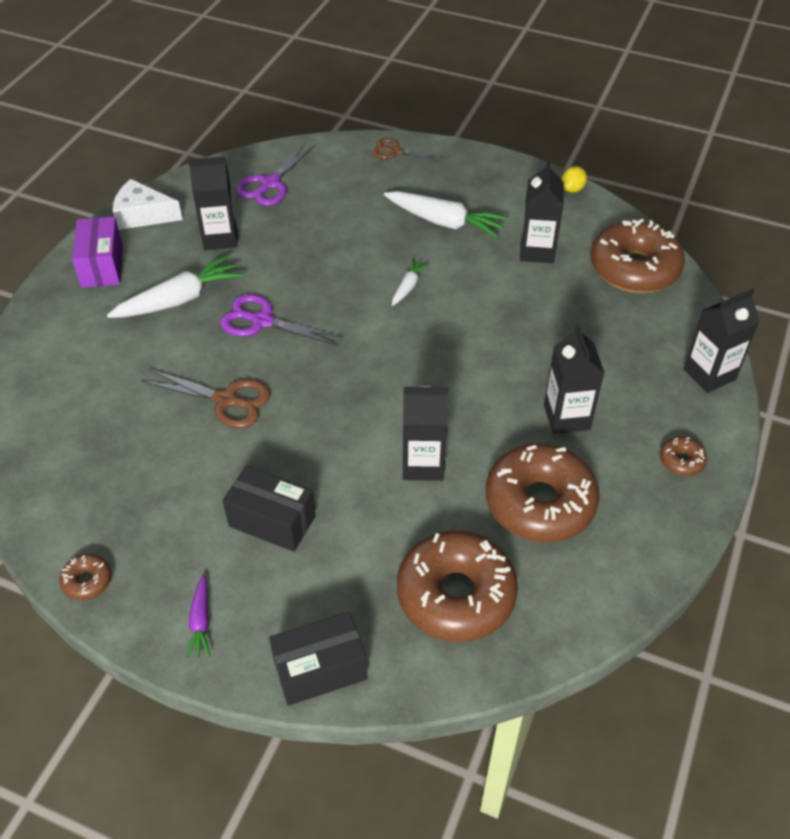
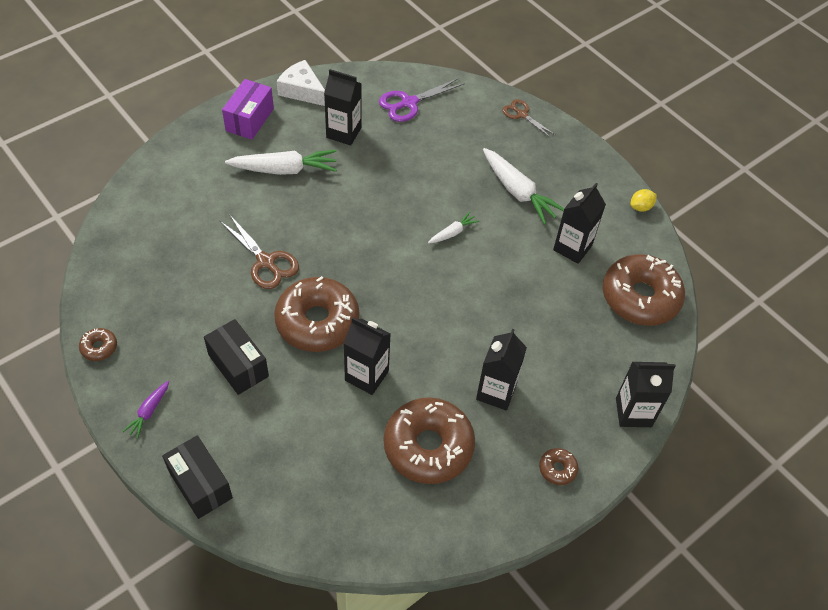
camera: 25 degrees right, 5 degrees up
purple scissors [220,294,344,346] -> none
black box [269,612,368,706] -> black box turned 45 degrees clockwise [162,435,233,519]
brown donut [397,530,518,642] -> brown donut moved to [274,276,359,352]

